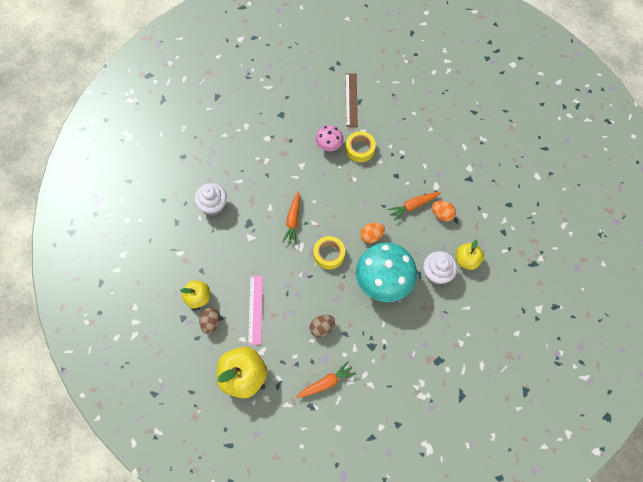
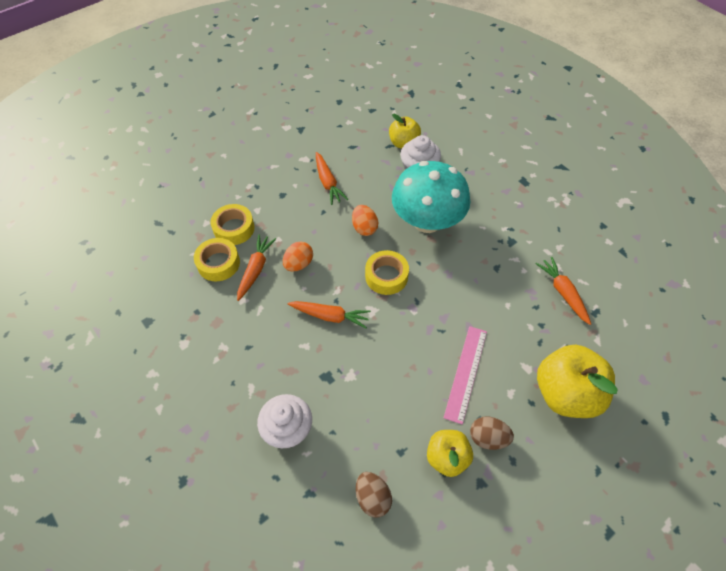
camera: 85 degrees left, 10 degrees down
pink ruler [248,276,263,345] -> pink ruler turned 75 degrees counterclockwise [443,326,487,424]
brown egg [309,315,335,338] -> brown egg moved to [356,472,392,517]
pink mushroom [316,125,344,151] -> yellow tape [194,238,240,282]
brown ruler [345,74,358,127] -> none
orange egg [432,201,456,222] -> orange egg moved to [283,241,313,271]
none -> orange carrot [237,234,276,301]

